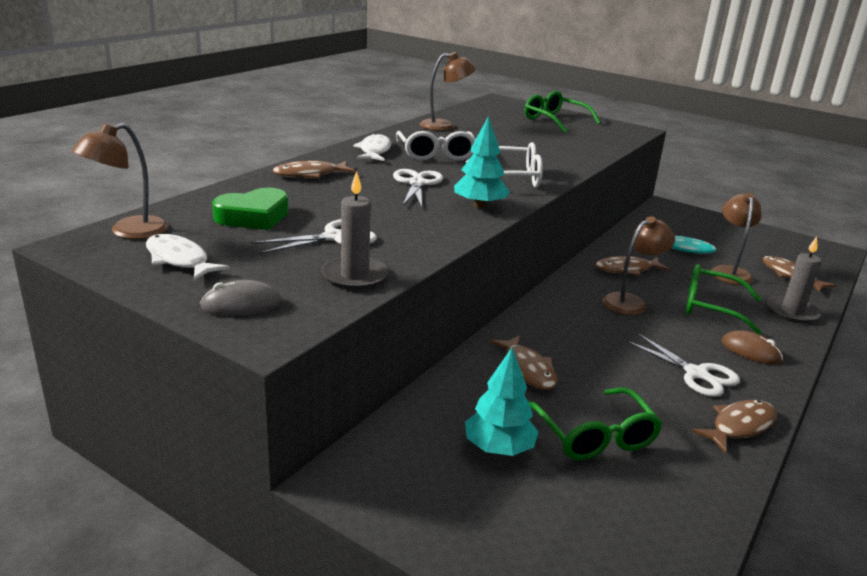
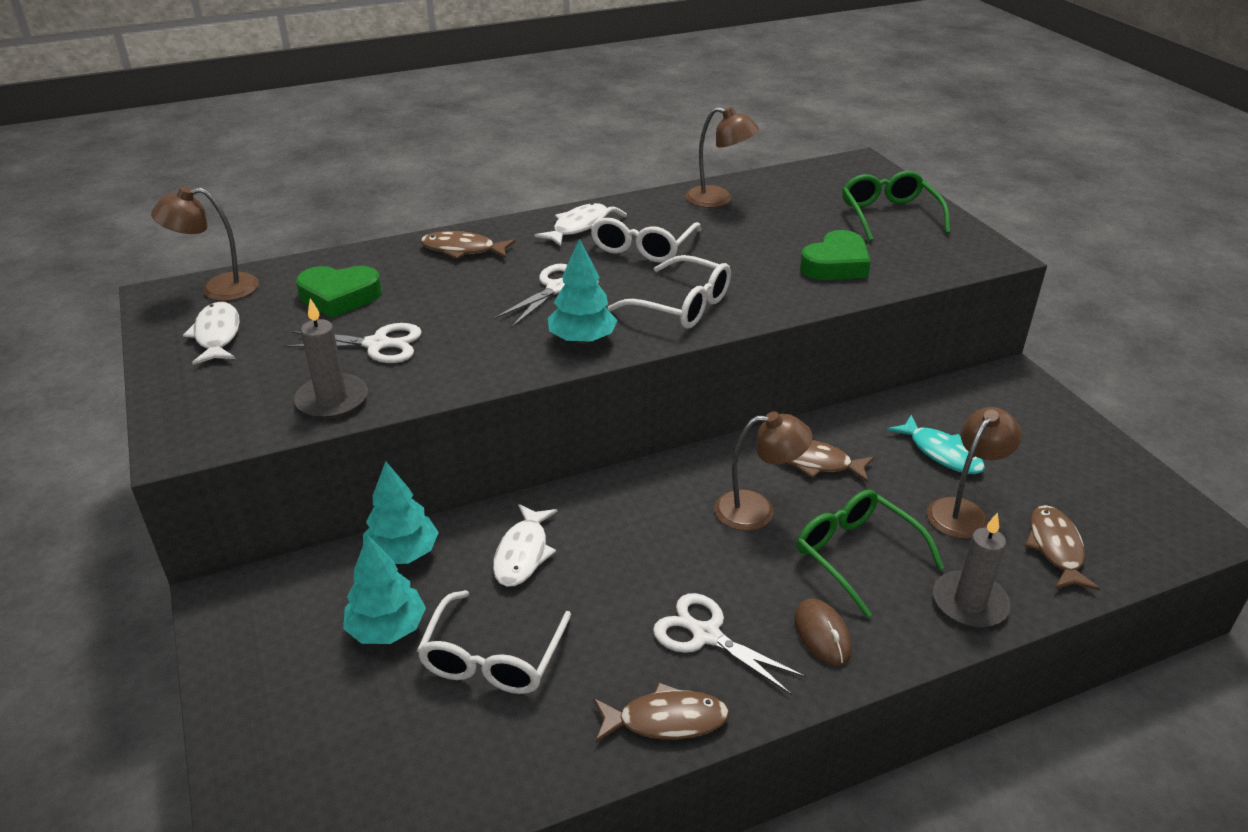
camera: 35 degrees right, 10 degrees up
grey mouse [200,280,282,316] -> none
brown fish [490,335,558,390] -> white fish [493,504,557,587]
green glasses [529,387,663,460] -> white glasses [417,590,571,694]
white scissors [625,333,740,397] -> white scissors turned 135 degrees clockwise [653,593,806,695]
none -> turquoise tree [363,461,439,564]
none -> green heart [800,230,871,280]

